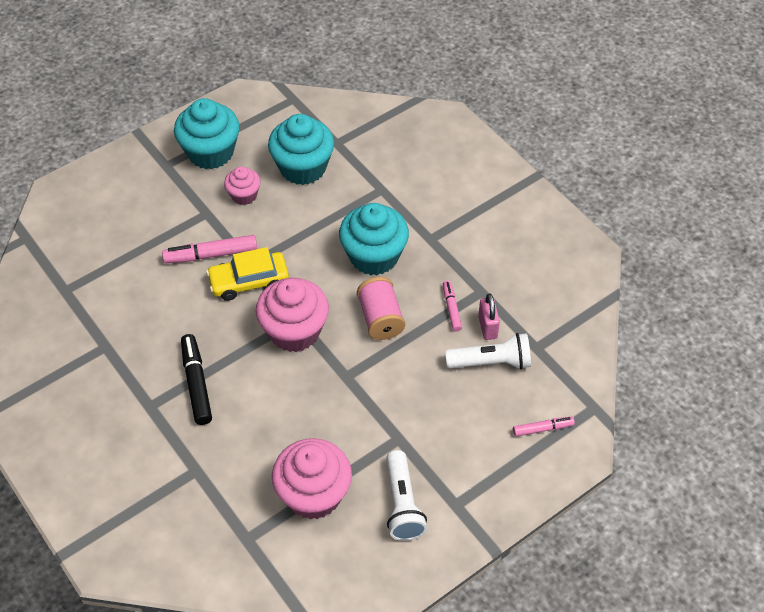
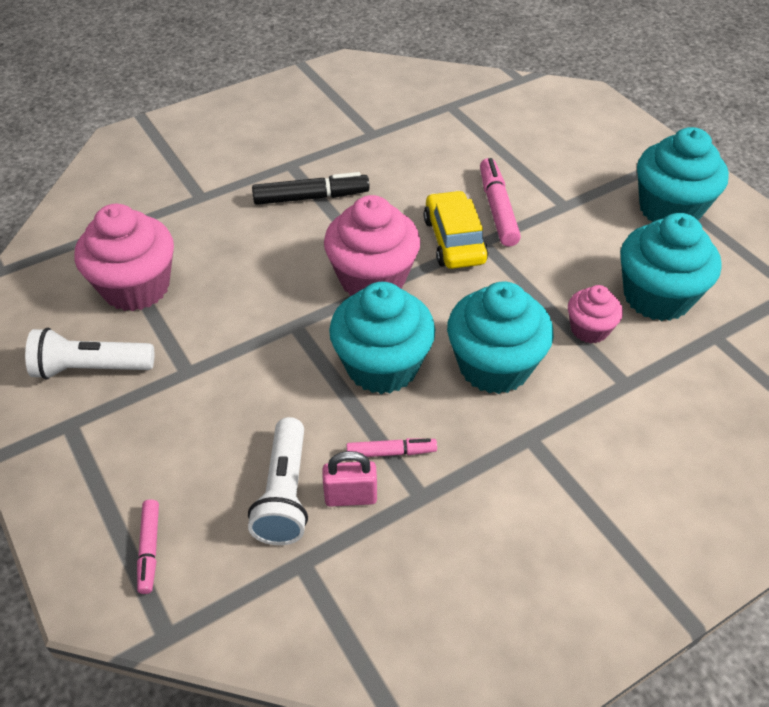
camera: 95 degrees right, 5 degrees down
pink cupcake [224,166,261,205] -> pink cupcake moved to [568,285,623,344]
pink spool [357,277,405,340] -> turquoise cupcake [329,282,435,394]

